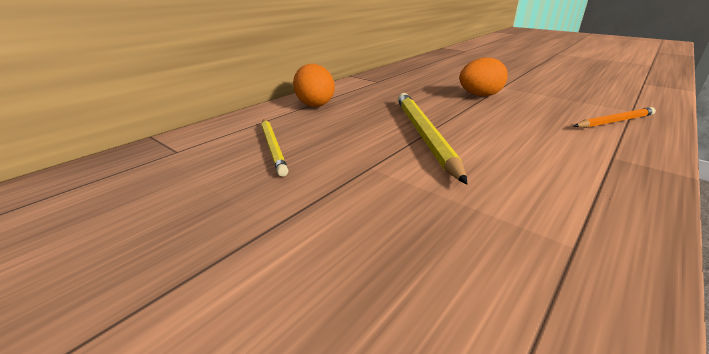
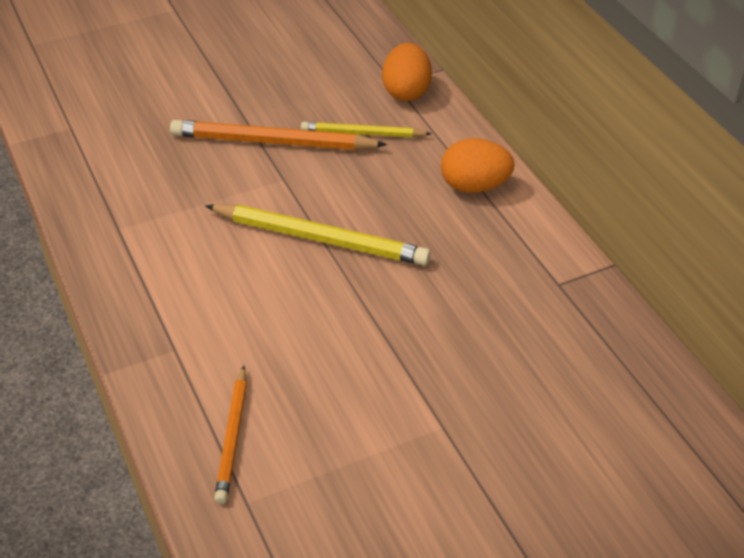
camera: 115 degrees right, 15 degrees up
orange egg [459,58,508,96] -> orange egg moved to [382,43,432,101]
none -> orange pencil [170,120,387,150]

